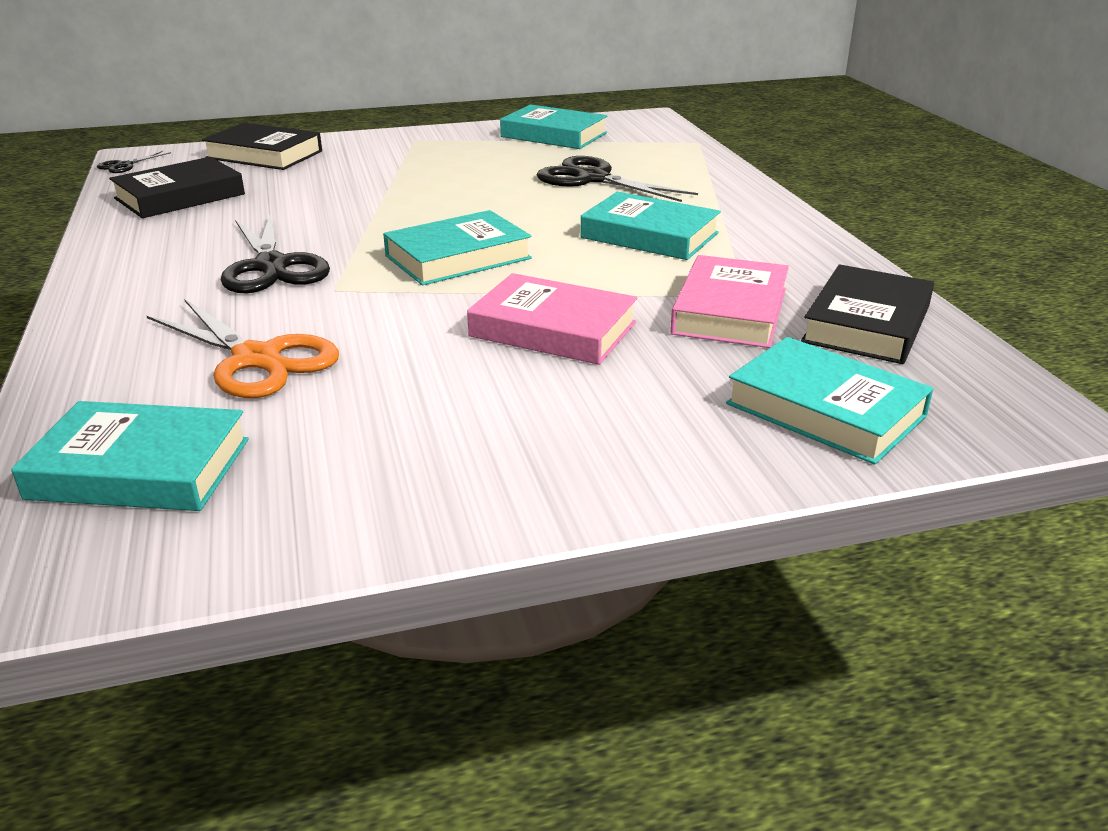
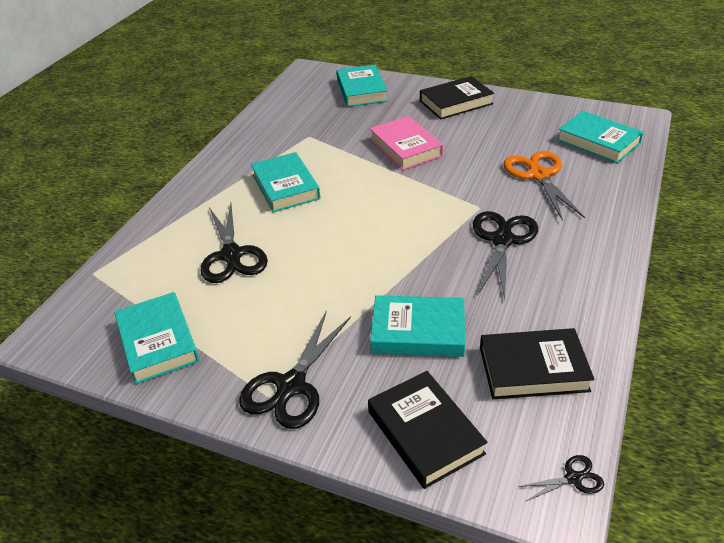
camera: 140 degrees left, 10 degrees up
turquoise book [383,210,532,285] -> turquoise book moved to [370,295,465,357]
pink book [670,255,789,348] -> none
black book [801,264,934,364] -> black book moved to [420,76,494,119]
none -> black scissors [239,310,351,429]

